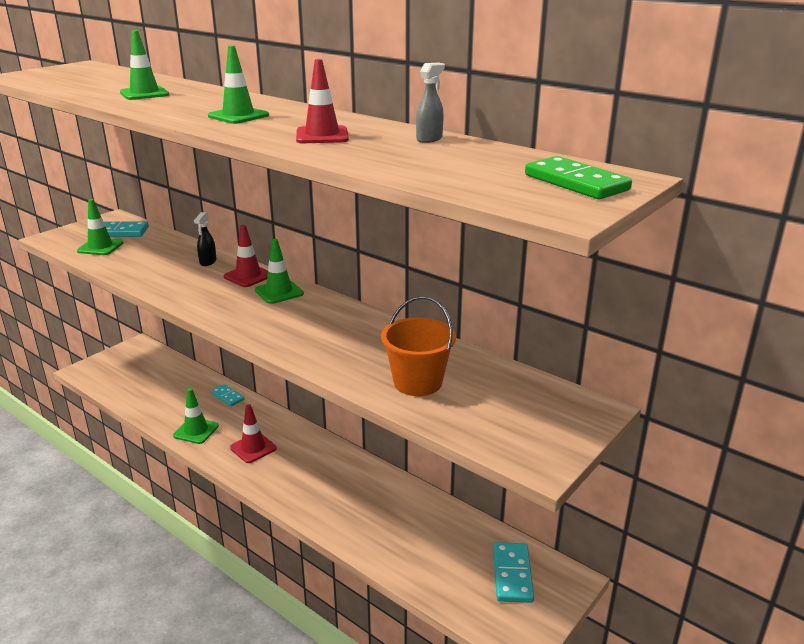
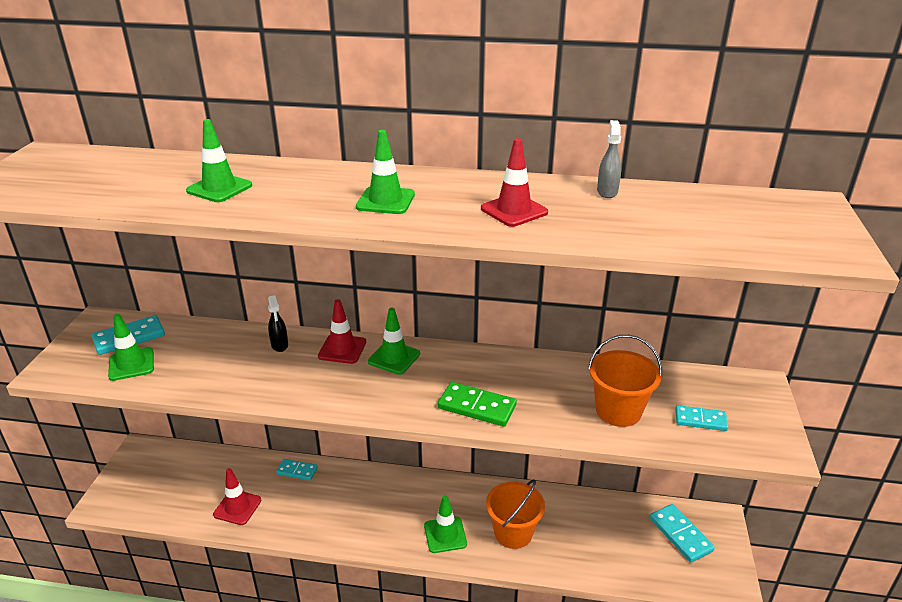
camera: 30 degrees left, 5 degrees up
green traffic cone [173,388,219,444] -> green traffic cone moved to [424,495,467,553]
red traffic cone [230,404,277,463] -> red traffic cone moved to [213,468,261,525]
green domino [525,156,632,199] -> green domino moved to [438,382,517,427]
none -> orange bucket [486,480,545,549]
none -> turquoise domino [675,405,728,431]

